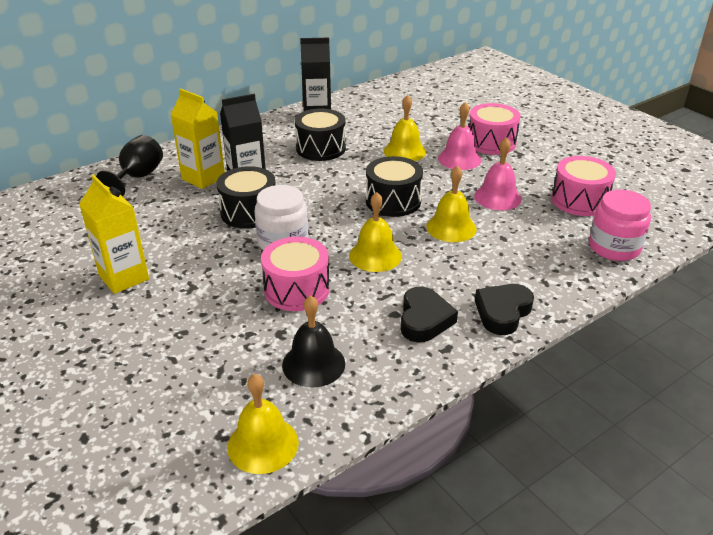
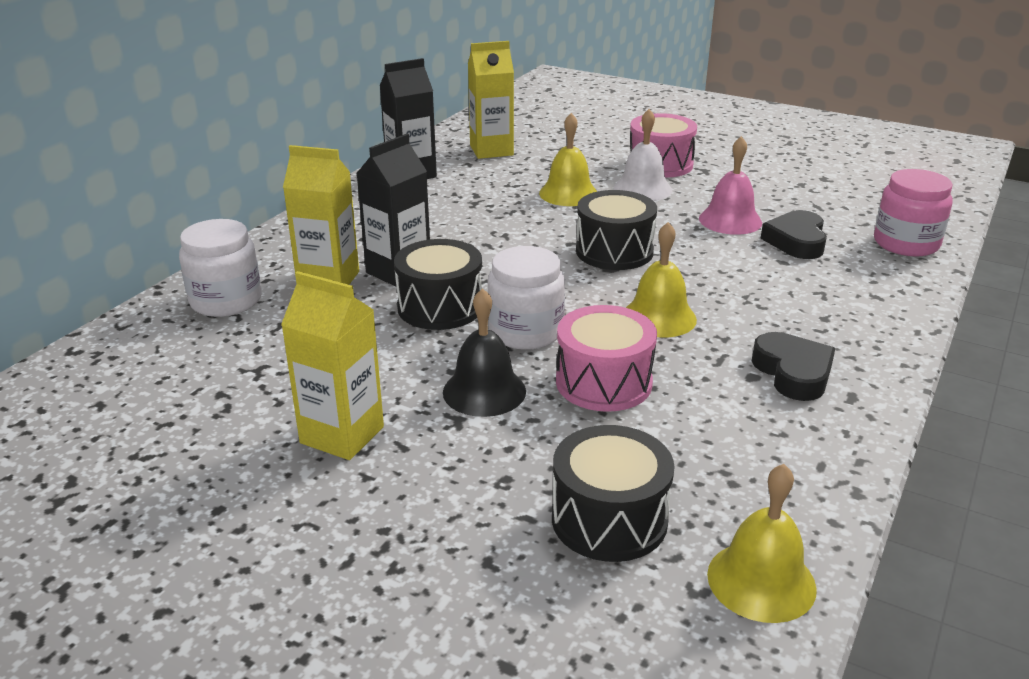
camera: 25 degrees left, 5 degrees down
black goblet [96,135,163,196] -> white jar [179,219,262,317]
black bell [282,295,345,388] -> black bell moved to [443,288,526,417]
black drum [295,108,346,161] -> black drum moved to [552,425,675,562]
yellow bell [426,165,477,242] -> none
pink bell [438,102,482,170] -> white bell [614,109,672,201]
black heart [475,284,534,335] -> black heart moved to [761,210,827,259]
pink drum [551,156,616,216] -> none
none -> yellow carton [468,41,514,159]

